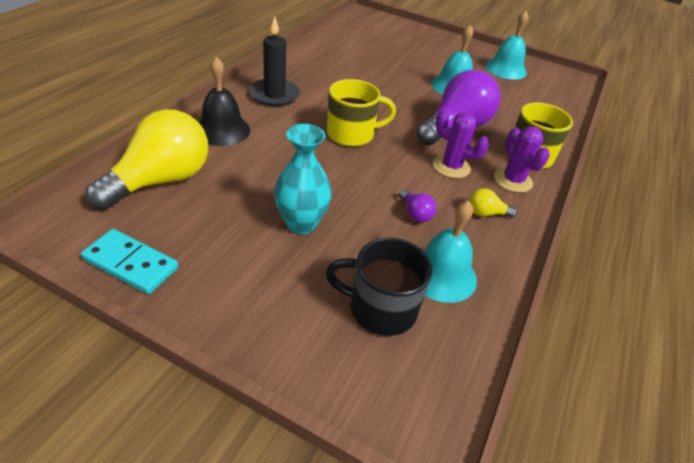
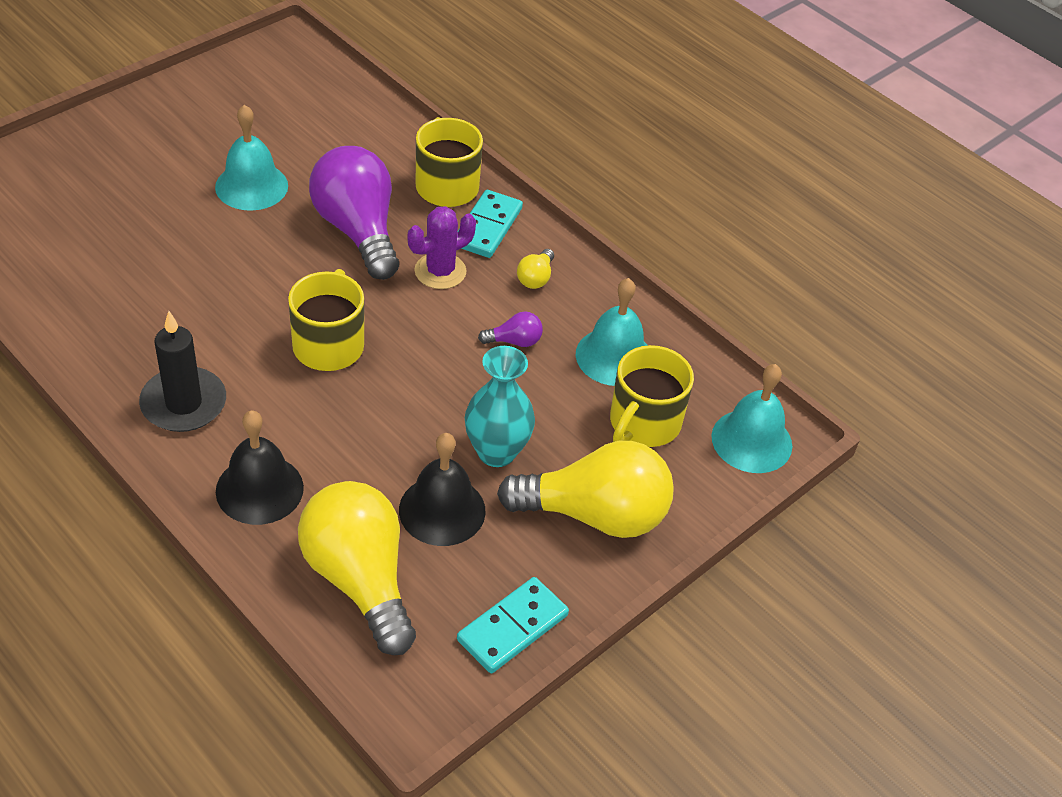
camera: 70 degrees left, 5 degrees up
black mug [325,238,432,336] -> yellow mug [610,345,694,447]
turquoise bell [485,11,528,80] -> turquoise bell moved to [711,364,792,473]
purple cactus [494,127,550,193] -> turquoise domino [458,190,523,258]
none -> black bell [399,433,486,546]
none -> yellow light bulb [497,441,674,538]

